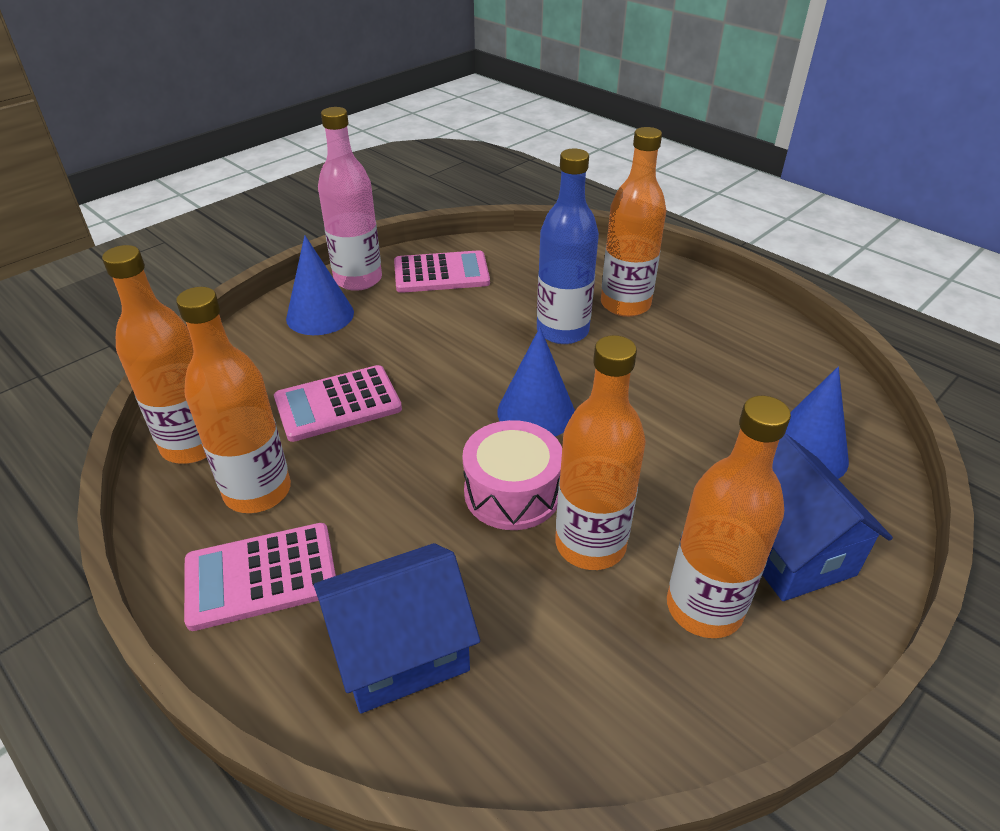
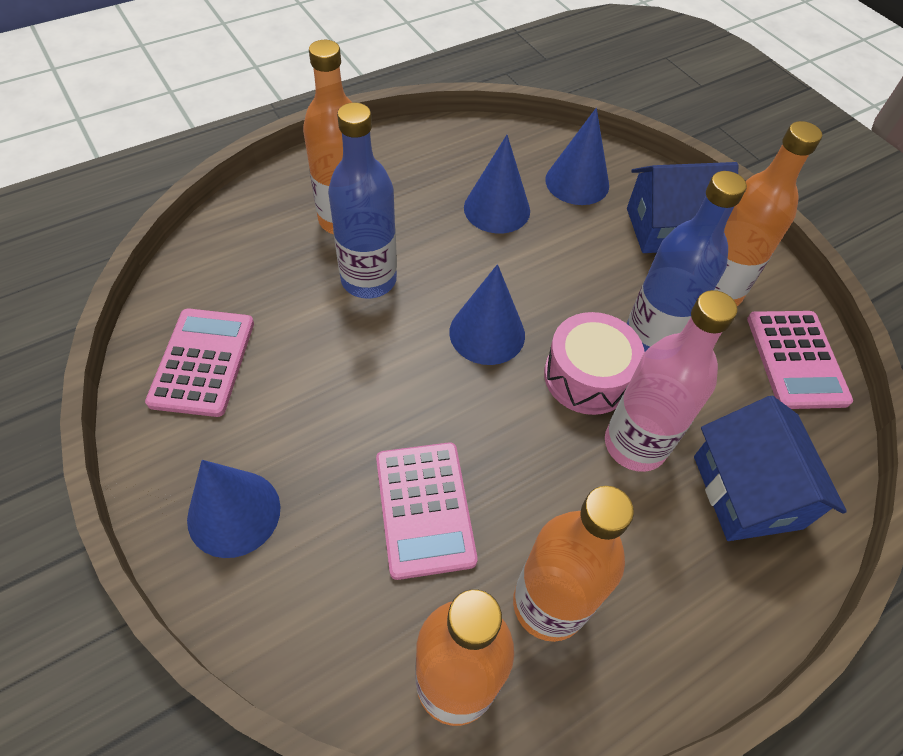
camera: 80 degrees left, 15 degrees up
pink calculator [184,523,336,631] -> pink calculator moved to [747,311,853,409]
pink bottle [318,107,382,291] -> pink bottle moved to [605,290,738,472]
orange bottle [555,335,646,570] -> blue bottle [626,171,747,352]
none -> blue cone [464,135,530,233]

